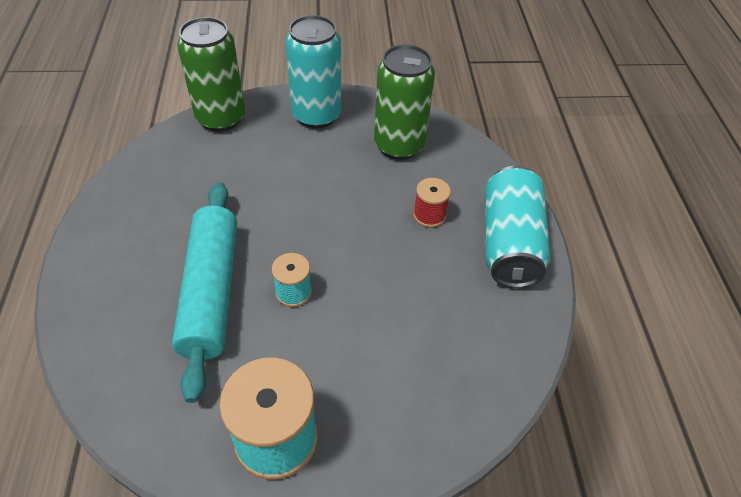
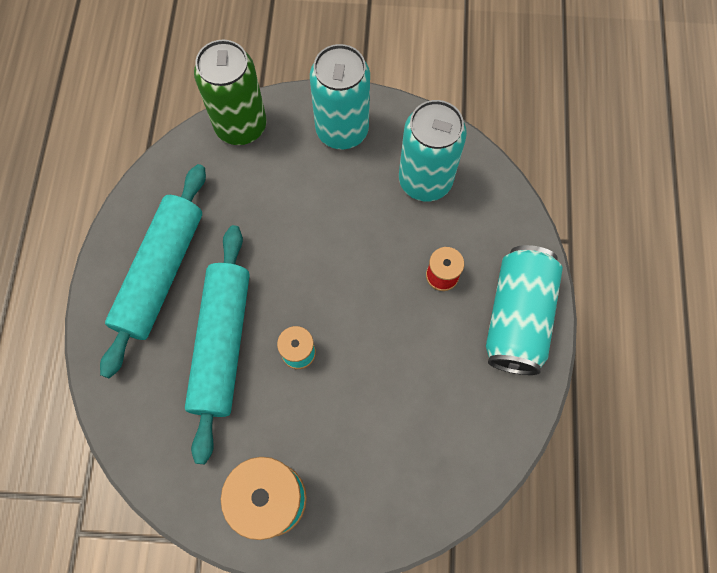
camera: 10 degrees right, 20 degrees up
green can [374,44,435,160] -> turquoise can [399,100,467,202]
none -> turquoise rolling pin [100,164,206,378]

